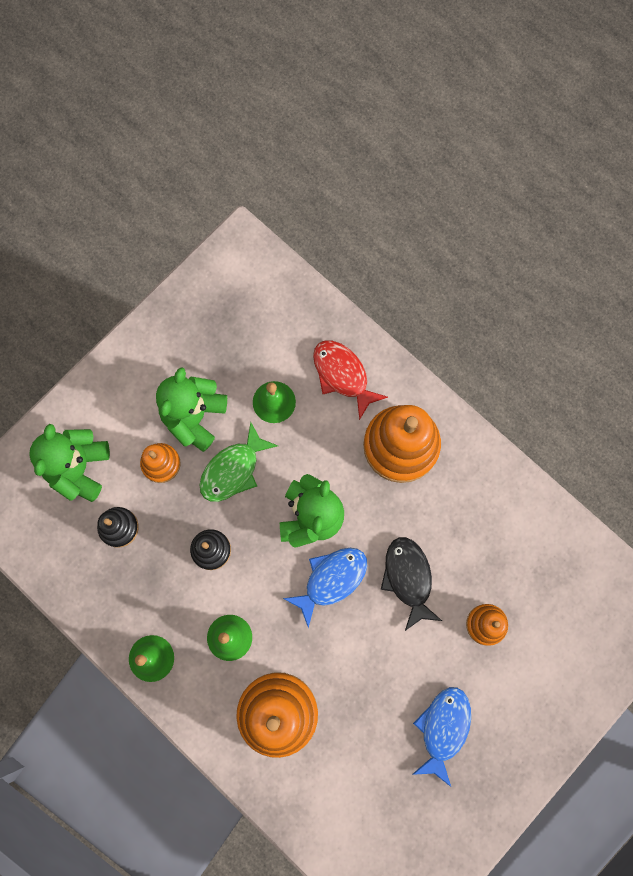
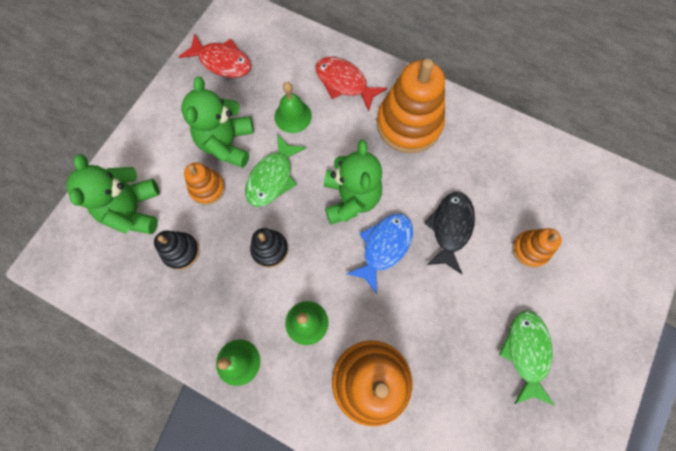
camera: 15 degrees left, 5 degrees down
black fish [381,537,442,631] -> black fish turned 45 degrees clockwise [424,192,475,274]
blue fish [412,687,471,787] -> green fish [499,310,554,405]
none -> red fish [179,33,251,78]

